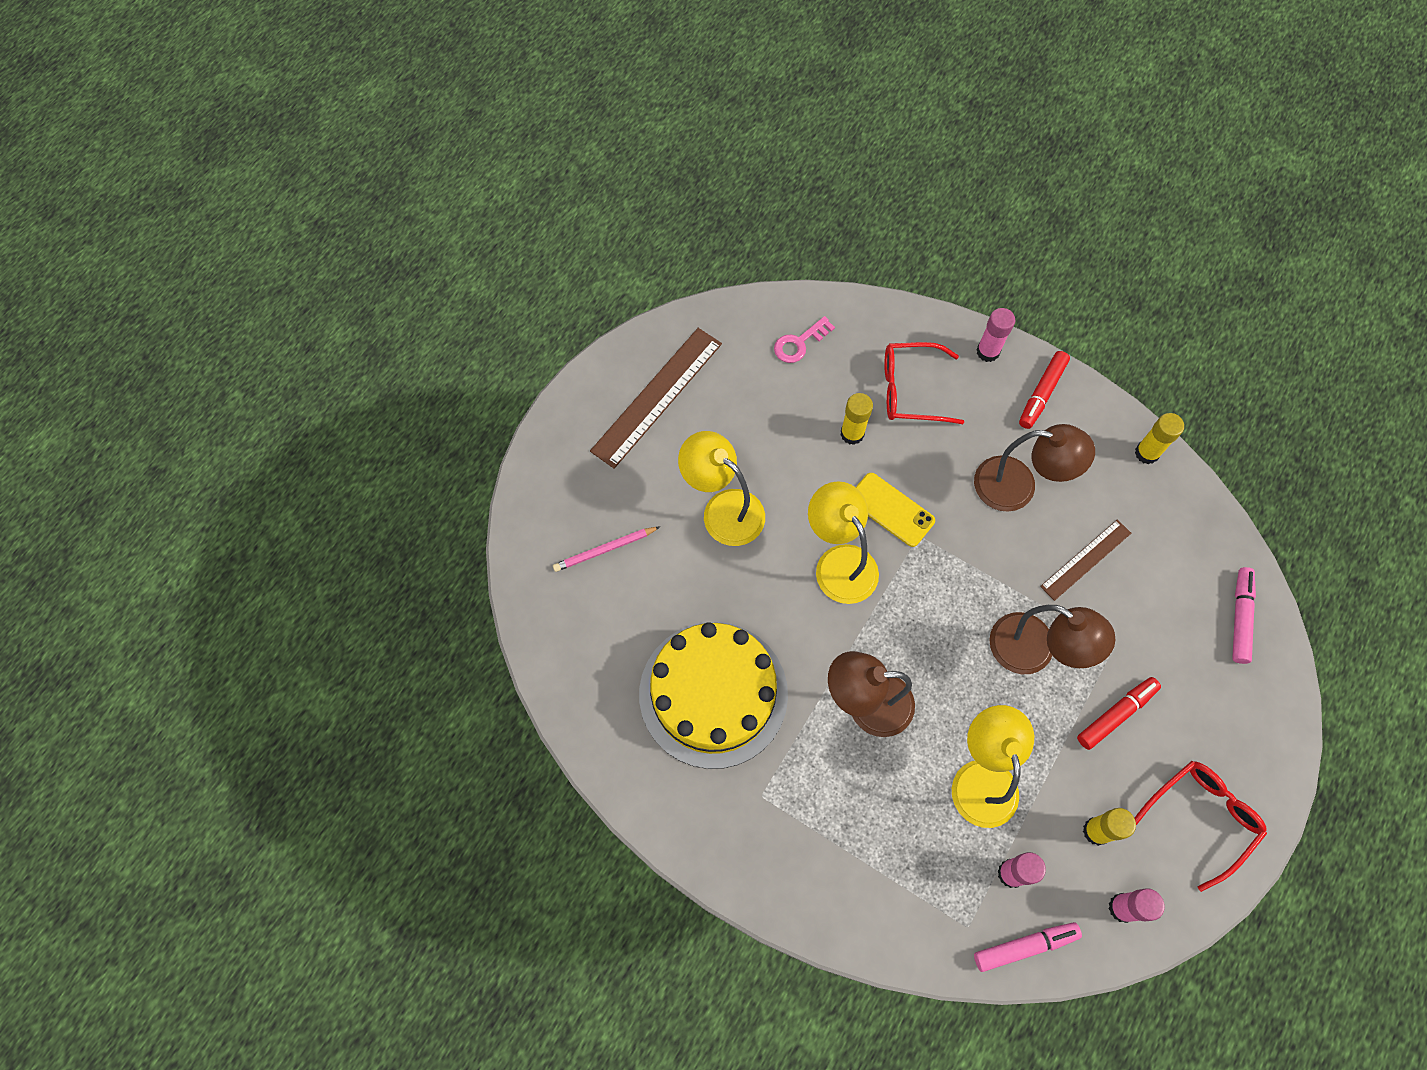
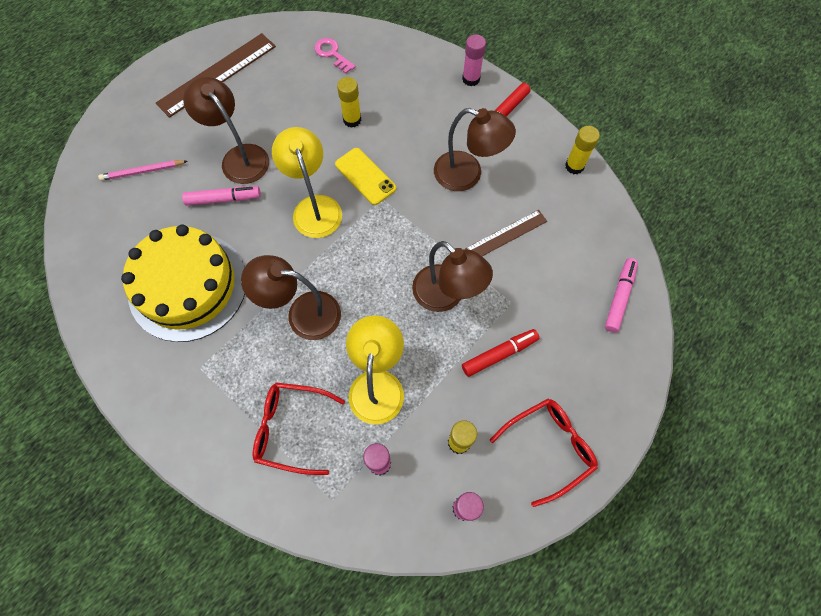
camera: 10 degrees right, 0 degrees up
yellow lamp [678,431,765,546] -> brown lamp [183,77,269,184]
pink key [774,316,835,363] -> pink key turned 75 degrees clockwise [314,38,355,74]
red glasses [884,342,964,424] -> red glasses moved to [252,382,345,475]
pink marker [974,922,1082,972] -> pink marker moved to [182,186,261,206]

